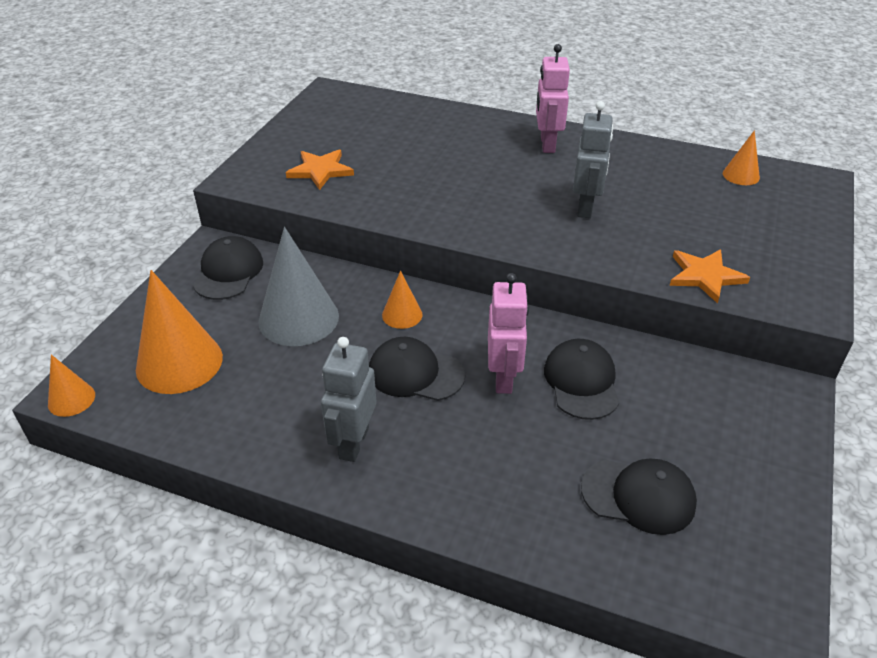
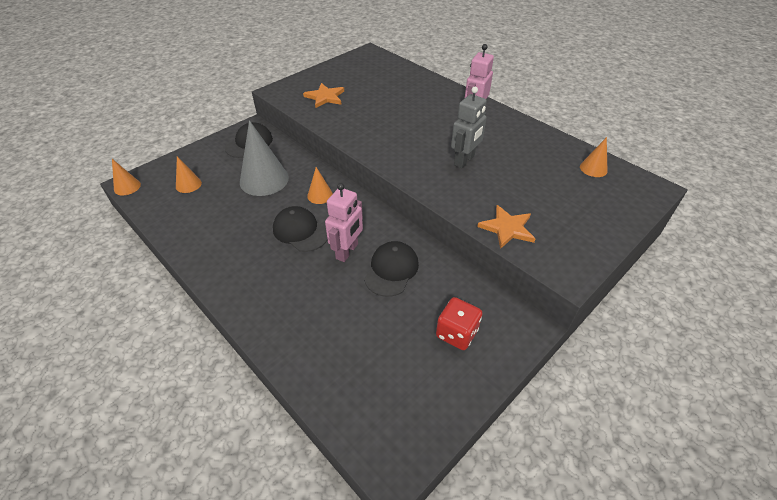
camera: 25 degrees right, 5 degrees up
orange cone [136,270,223,394] -> orange cone [176,157,202,193], size x0.51
grey robot [321,337,377,462] -> none
black cap [581,459,697,535] -> none
none -> red dice [436,297,482,350]

